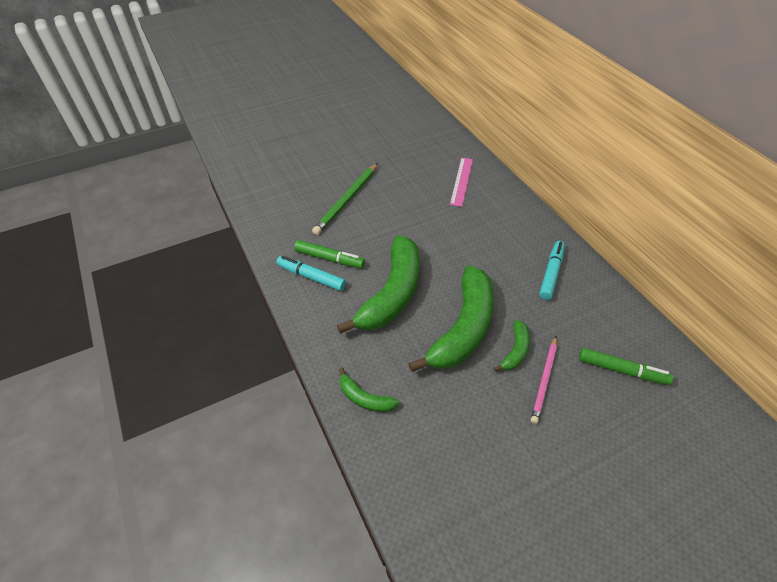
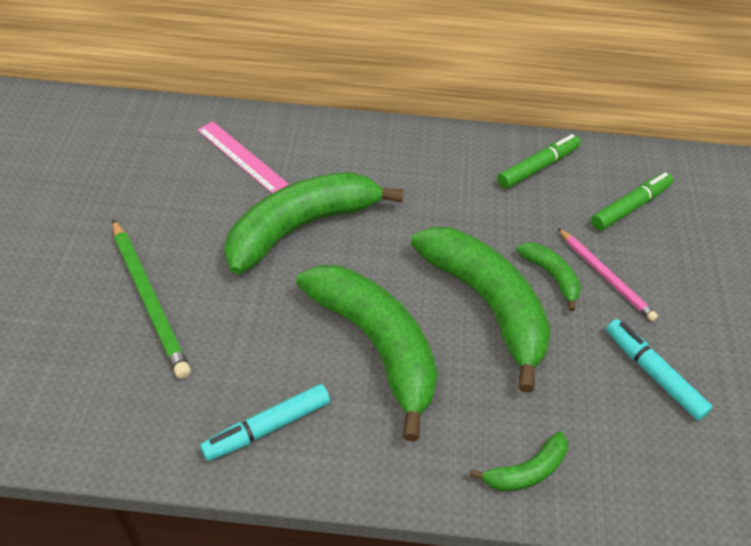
camera: 60 degrees left, 0 degrees up
green marker [294,240,365,268] -> green marker moved to [498,134,581,189]
turquoise marker [539,241,565,300] -> turquoise marker moved to [606,319,713,421]
none -> green banana [224,172,404,274]

